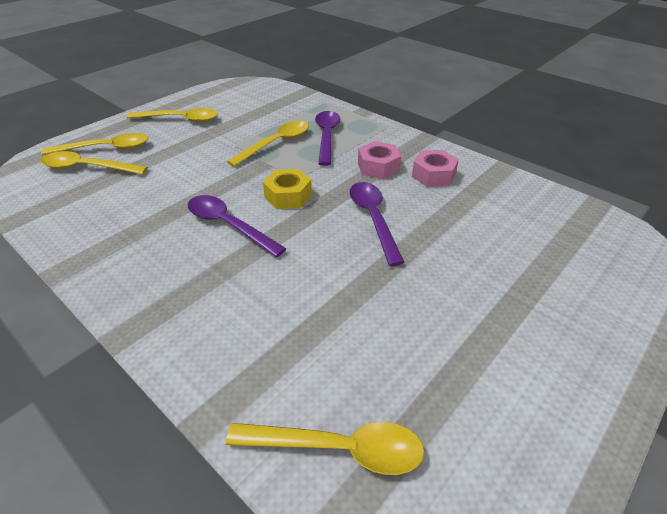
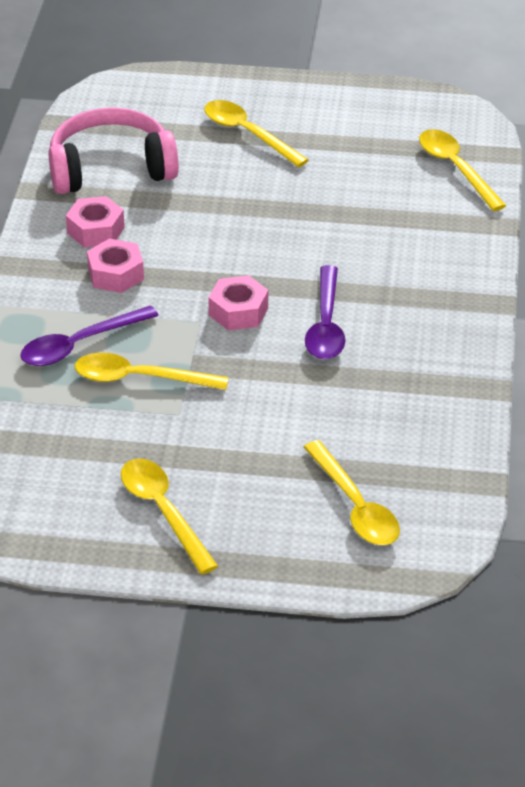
camera: 125 degrees left, 0 degrees up
yellow spoon [41,133,148,155] -> yellow spoon moved to [204,100,308,167]
yellow nut [263,169,312,209] -> pink nut [208,275,268,331]
purple spoon [349,182,405,266] -> none
none -> pink headphones [48,108,179,194]

